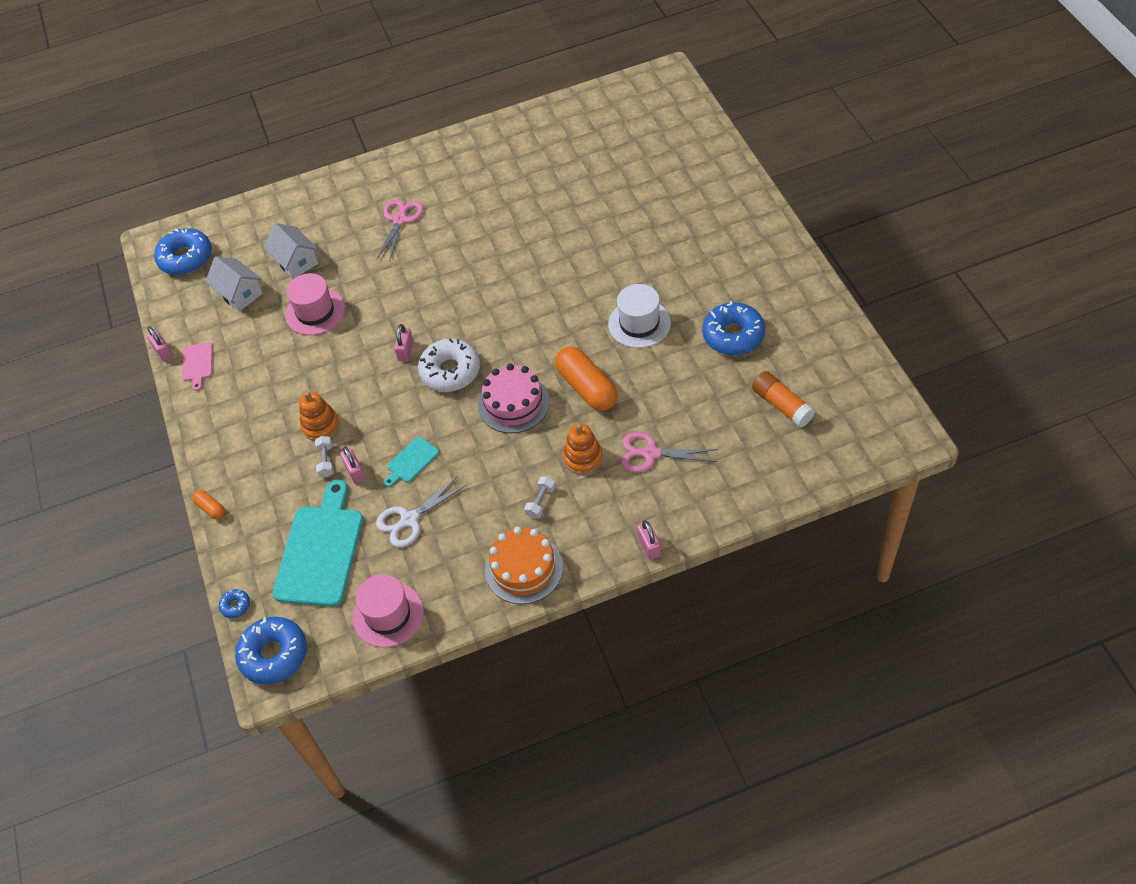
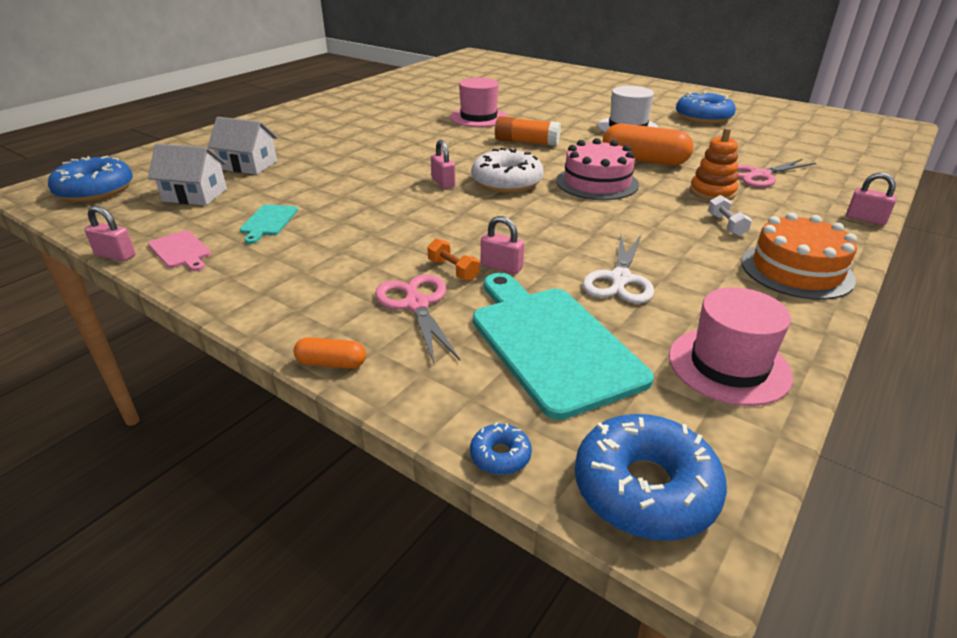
camera: 40 degrees left, 20 degrees down
pink hat [285,273,345,335] -> pink hat moved to [450,78,508,127]
orange stacking toy [299,392,339,441] -> none
white dumbbell [315,436,334,477] -> orange dumbbell [427,239,479,281]
pink scissors [376,199,424,260] -> pink scissors moved to [375,274,460,363]
turquoise cutting board [384,437,439,487] -> turquoise cutting board moved to [240,205,298,244]
orange glue stick [752,371,815,427] -> orange glue stick moved to [495,116,561,146]

